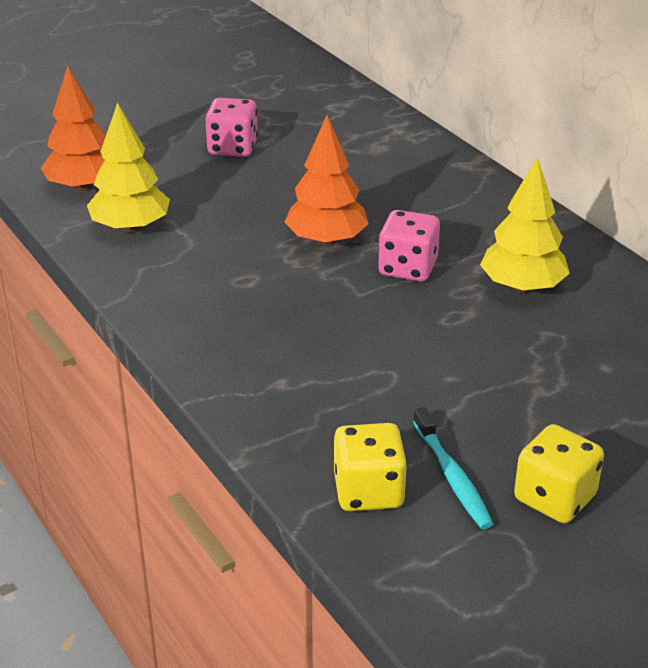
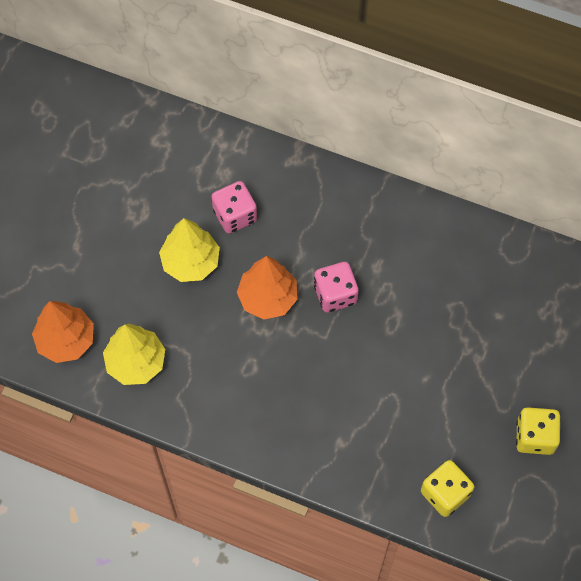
camera: 35 degrees left, 30 degrees up
pink dice [205,98,258,157] -> pink dice moved to [211,181,257,234]
turquoise toothbrush [413,407,493,529] -> none
yellow tree [480,157,570,293] -> yellow tree moved to [159,218,220,282]

